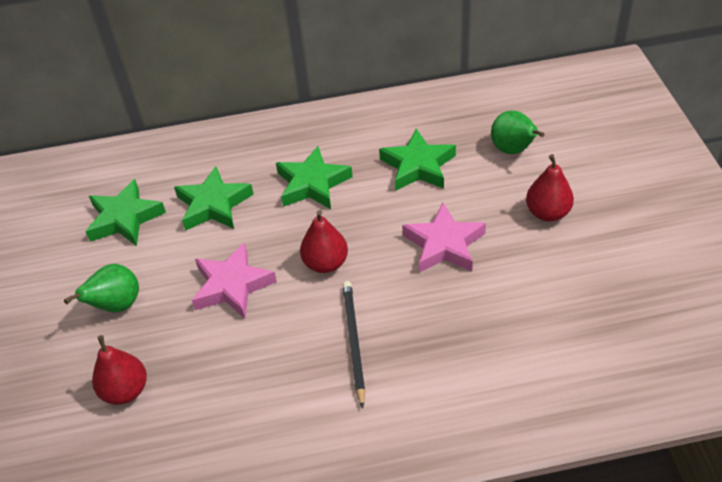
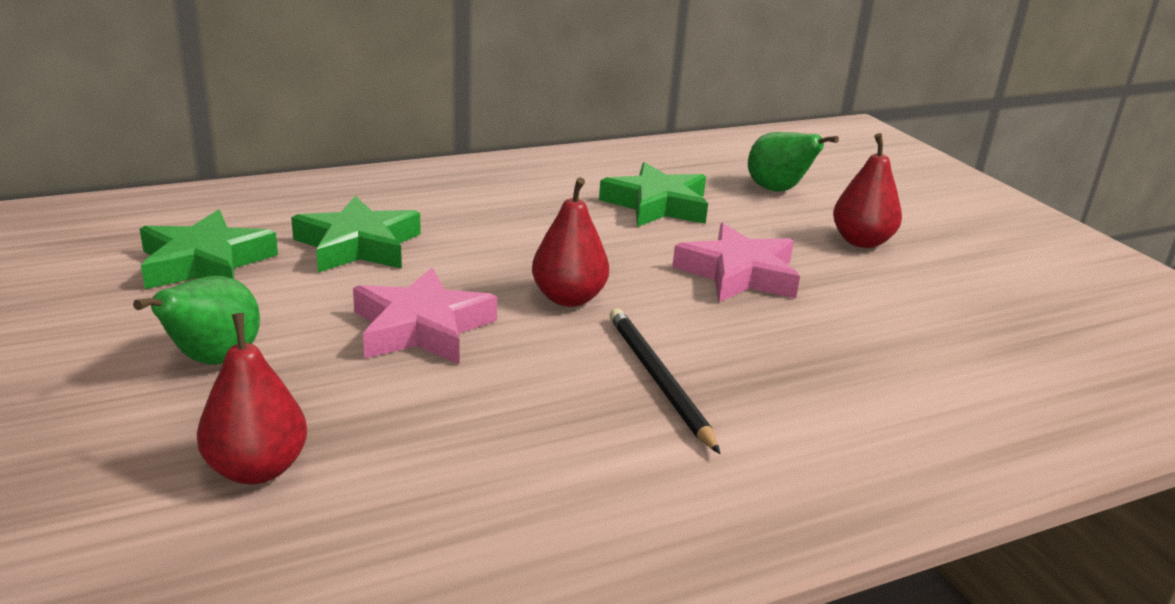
camera: 20 degrees left, 20 degrees down
green star [276,146,353,209] -> none

